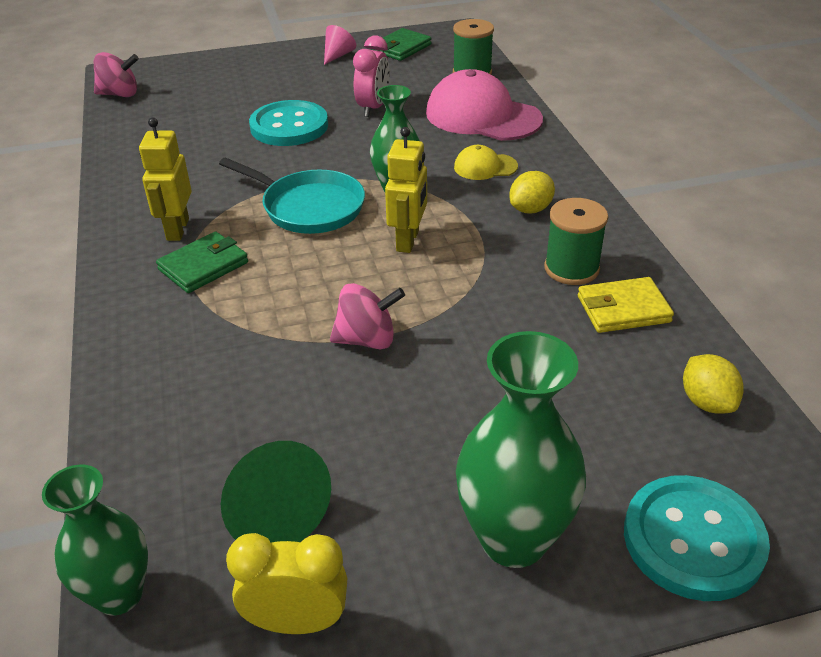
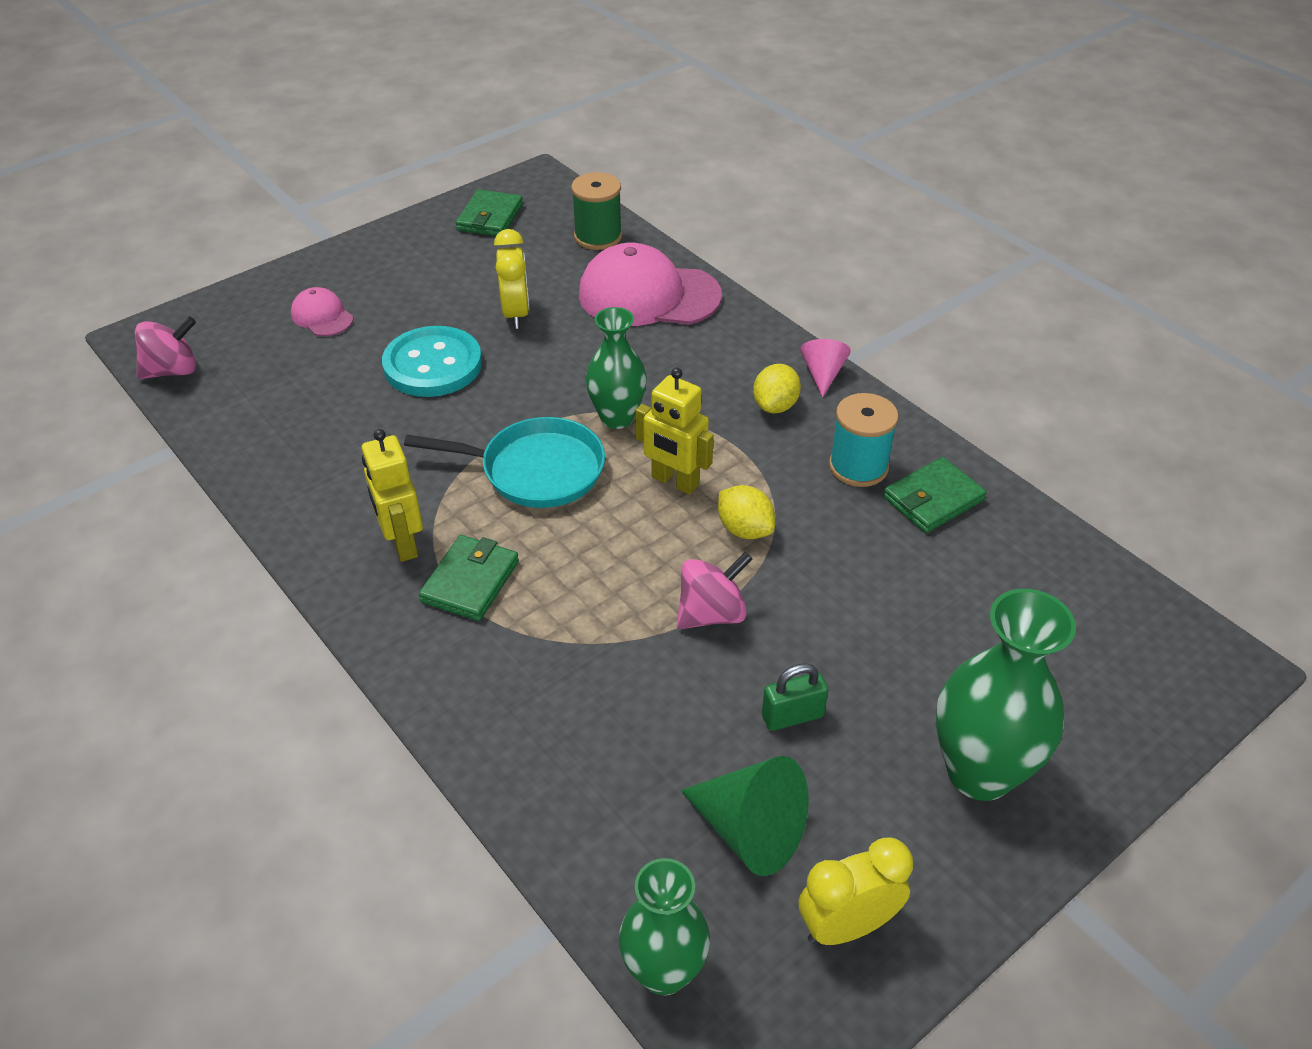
camera: 25 degrees left, 5 degrees up
pink cone [324,25,356,65] -> pink cone moved to [800,339,851,398]
pink clock [353,36,390,117] -> yellow clock [494,229,529,329]
yellow robot [385,127,427,253] -> yellow robot turned 135 degrees clockwise [635,368,714,495]
yellow cap [454,145,518,180] -> none
green spool [544,198,608,285] -> turquoise spool [829,393,899,487]
yellow wallet [578,277,674,333] -> green wallet [883,457,987,533]
turquoise button [624,475,770,601] -> none
yellow lemon [683,354,744,414] -> yellow lemon moved to [718,485,775,539]
none -> pink cap [291,287,353,336]
none -> green padlock [762,663,829,731]

